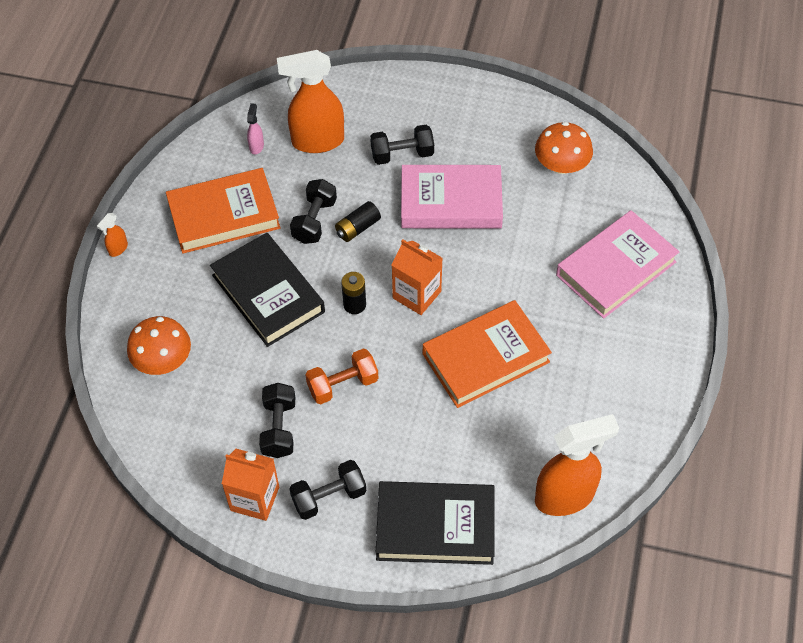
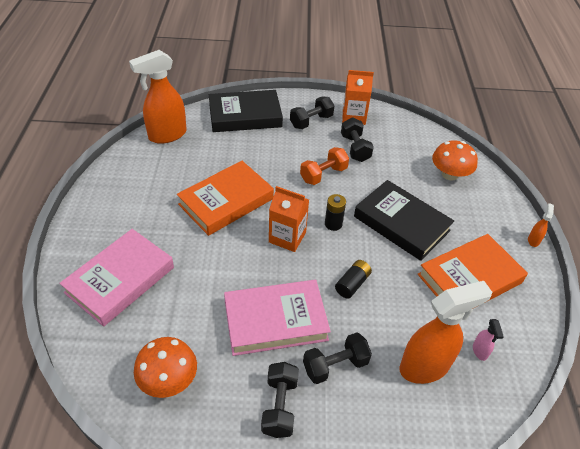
camera: 165 degrees right, 10 degrees down
black dumbbell [290,179,337,244] -> black dumbbell moved to [261,362,299,438]

